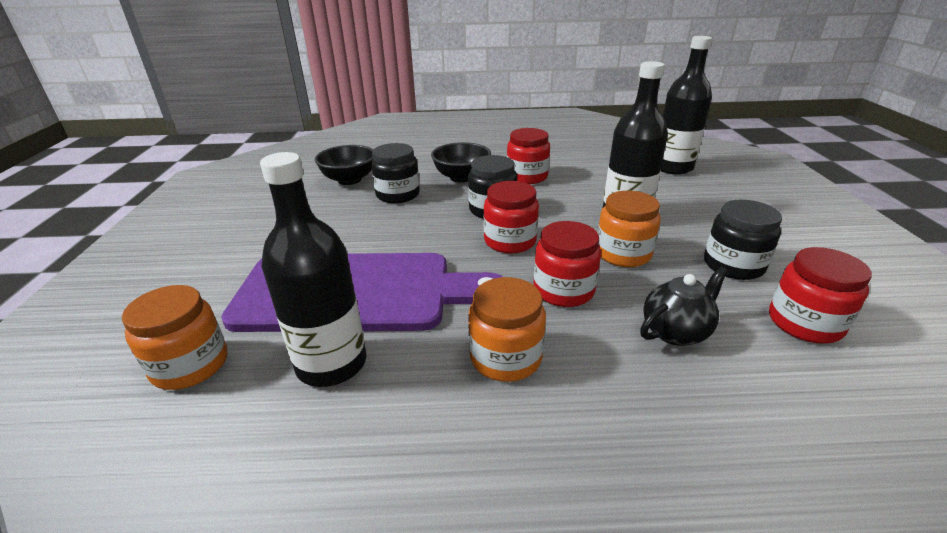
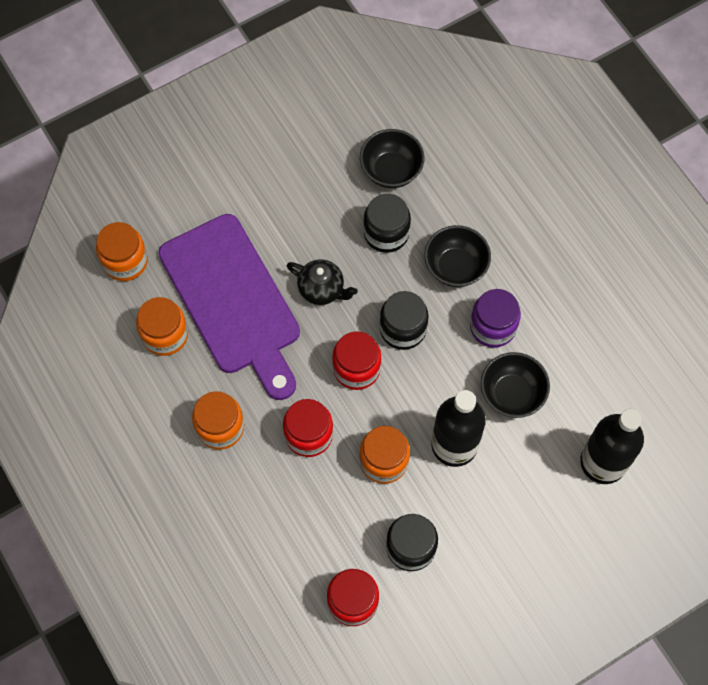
camera: 60 degrees right, 35 degrees up
black bottle [260,152,367,387] -> orange jar [136,297,188,356]
red jar [507,128,550,184] -> purple jar [470,289,521,348]
black teapot [640,267,728,346] -> black teapot moved to [287,259,358,305]
none -> black bowl [481,352,550,418]

